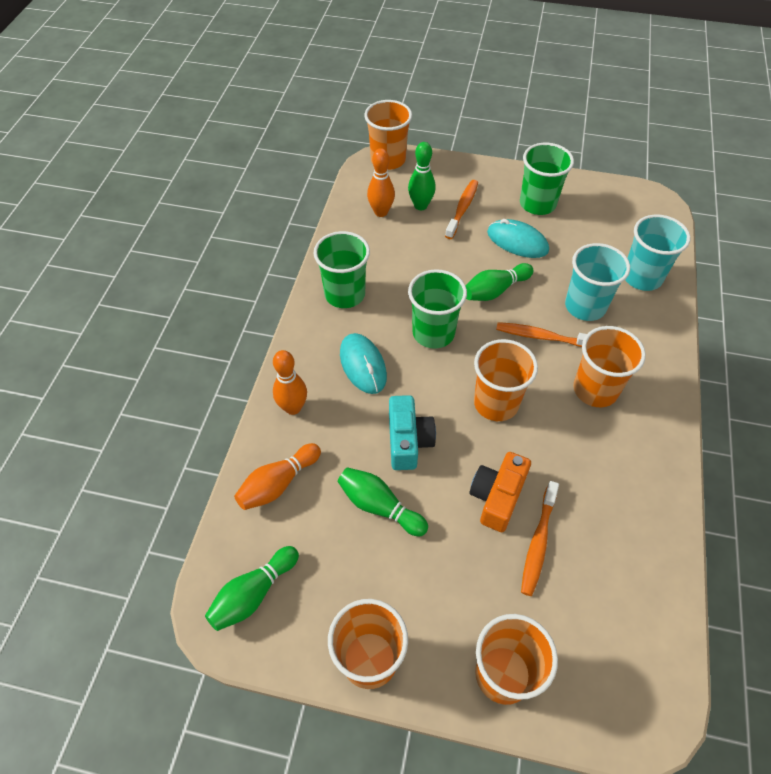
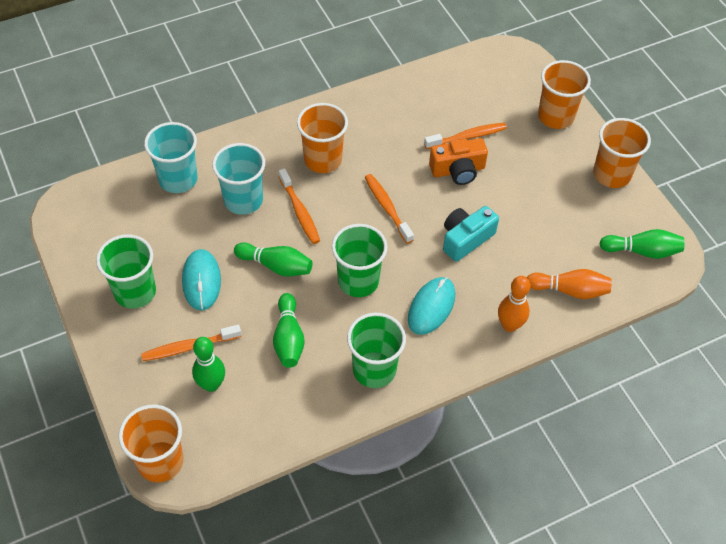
camera: 130 degrees left, 0 degrees up
green bowling pin [338,467,428,536] -> green bowling pin moved to [273,293,305,368]
orange bowling pin [367,148,395,217] -> none
orange cup [474,339,538,421] -> orange toothbrush [365,174,414,244]

